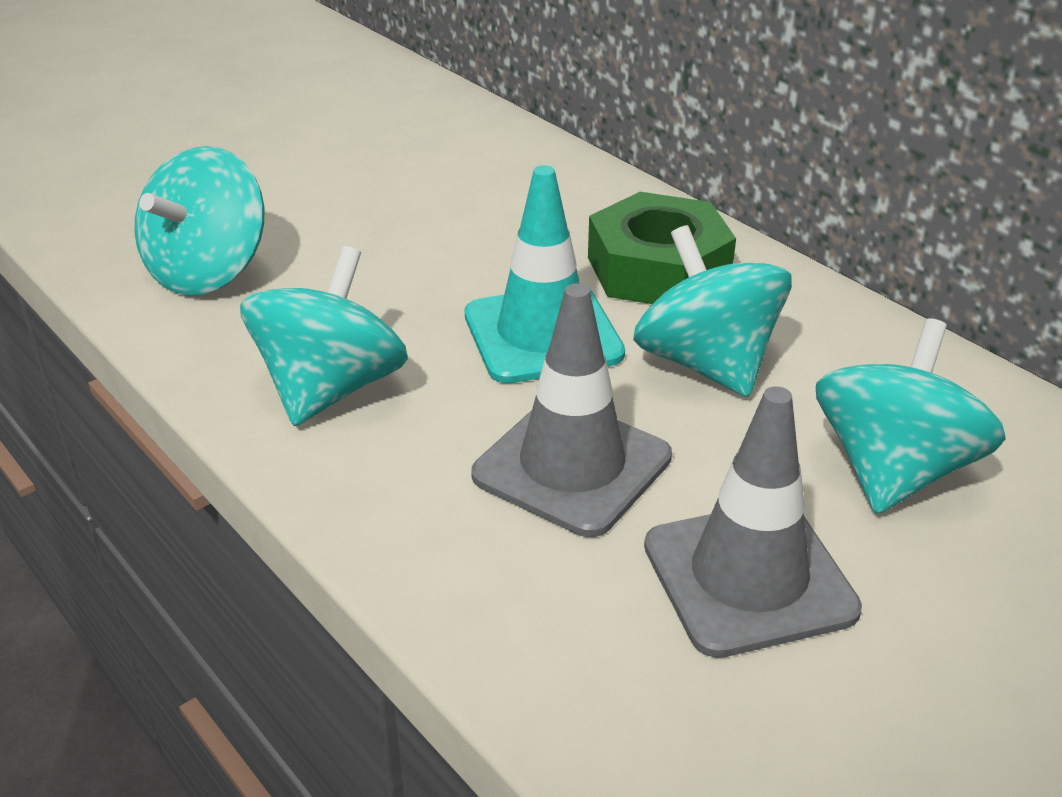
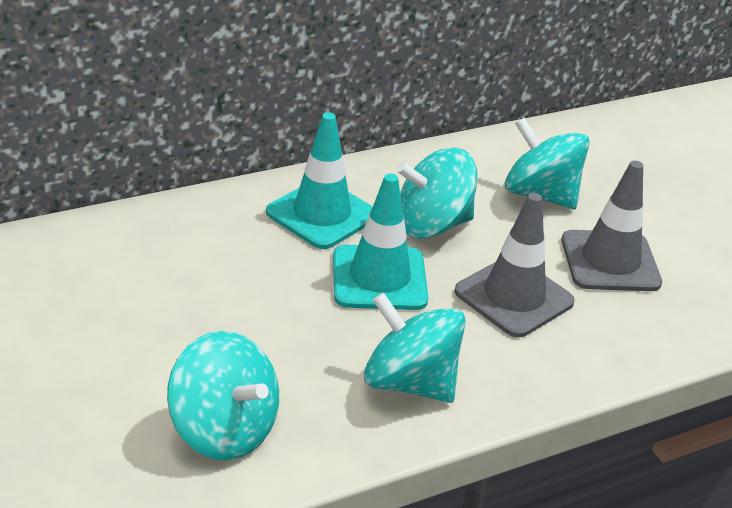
camera: 80 degrees left, 0 degrees up
green nut [588,192,736,304] -> turquoise traffic cone [266,112,373,249]

